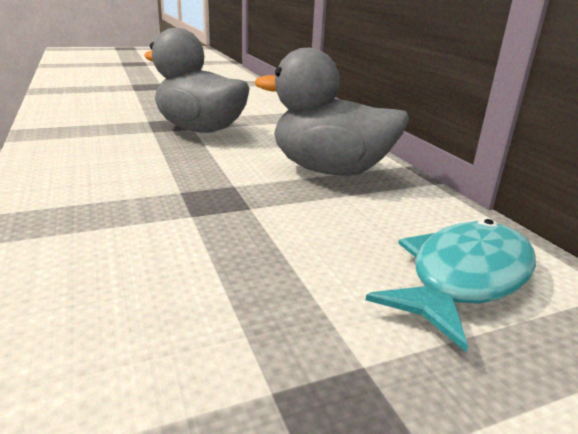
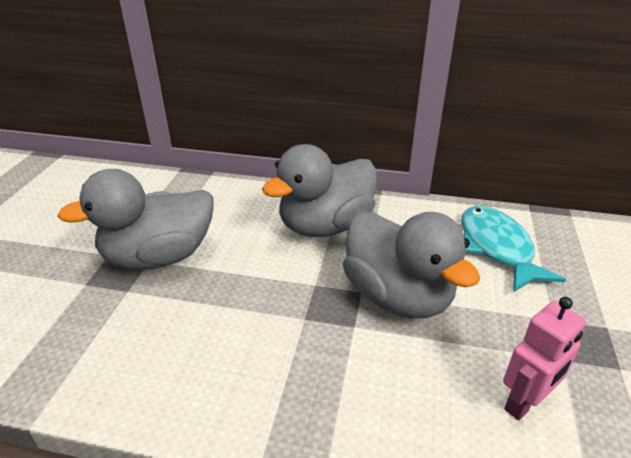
camera: 55 degrees left, 10 degrees up
none -> grey duck [343,211,480,318]
none -> pink robot [503,297,586,420]

